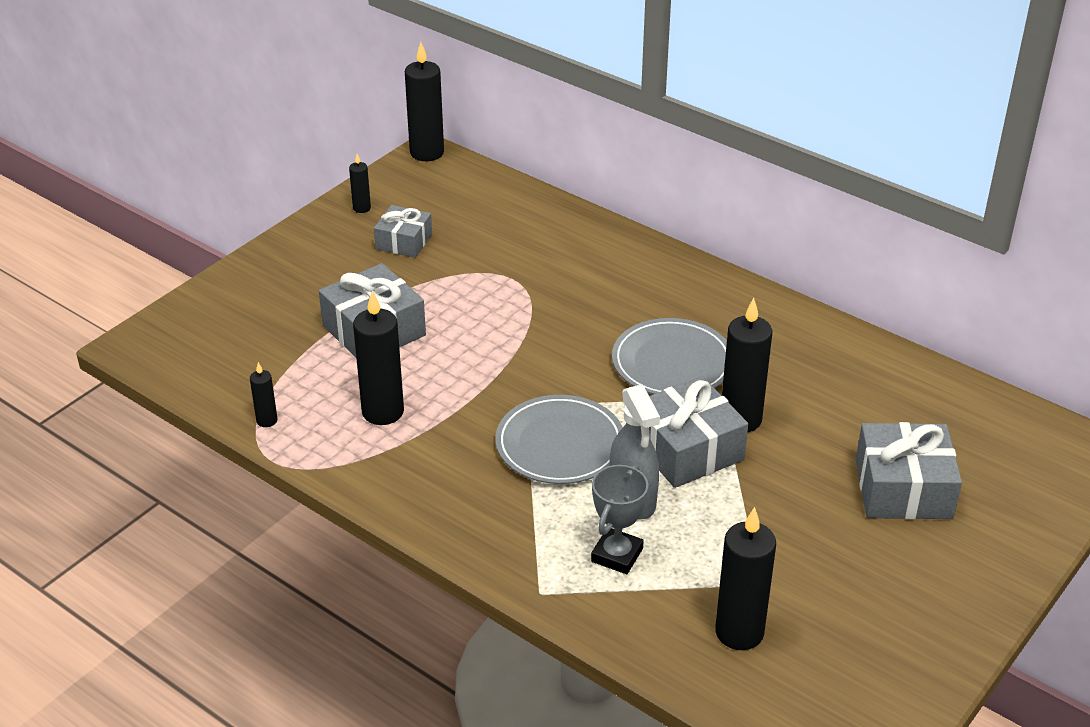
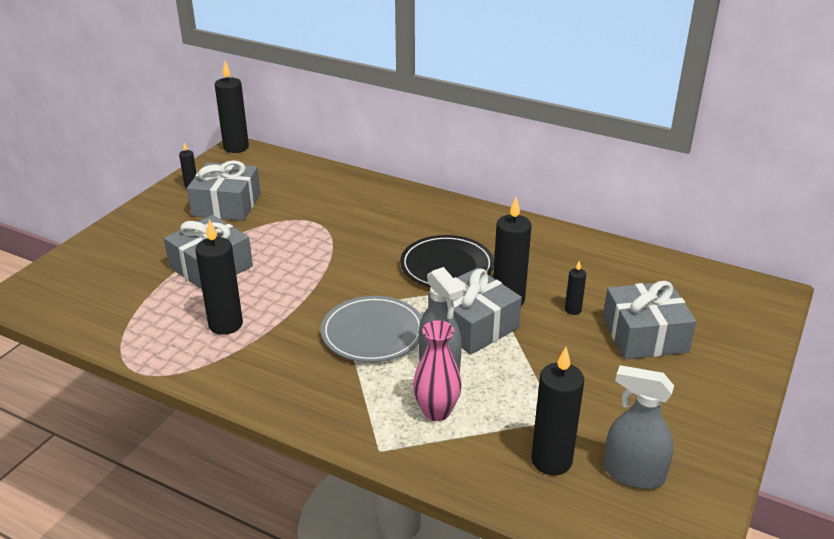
camera: 10 degrees left, 5 degrees down
black candle [250,362,278,427] -> black candle moved to [565,260,586,315]
grey gift [374,205,432,258] -> grey gift [187,160,261,221], size x1.63
grey trophy [591,465,648,574] -> pink vase [413,320,462,421]
grey plate [612,318,727,394] -> black plate [400,235,494,287]
none -> grey spray bottle [603,365,674,489]

